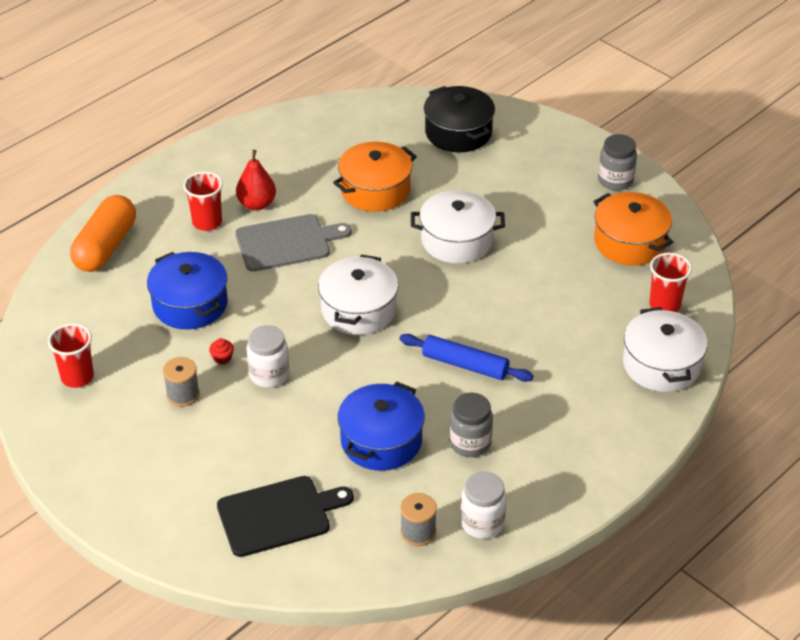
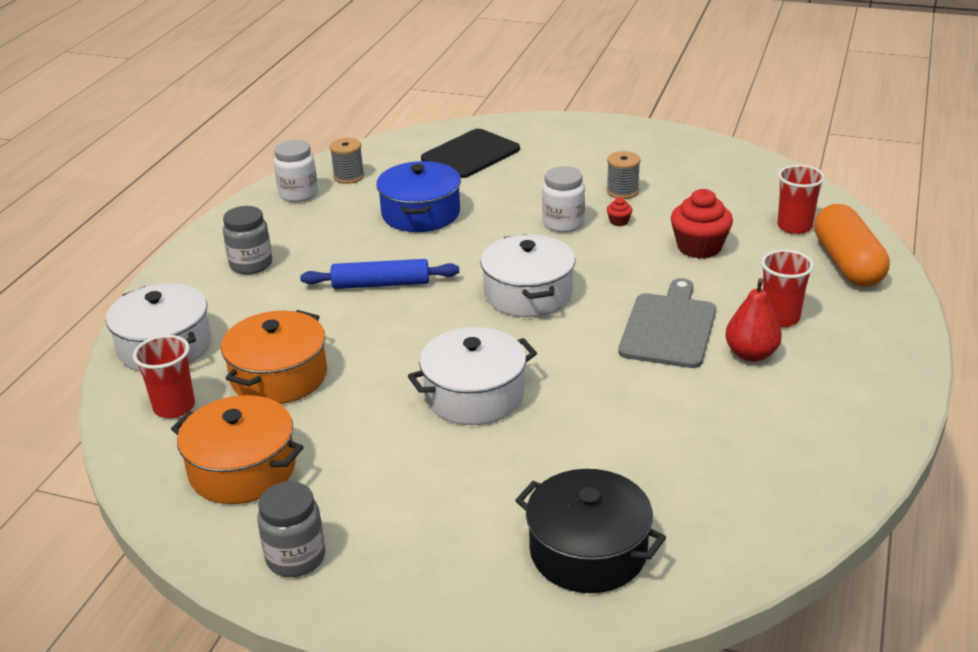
camera: 155 degrees right, 10 degrees down
red cup [48,323,94,388] -> red cup moved to [778,165,825,234]
blue pot [147,252,228,329] -> red cupcake [671,189,733,259]
grey cutting board [236,214,352,272] -> grey cutting board turned 150 degrees clockwise [618,278,716,368]
orange pot [333,142,417,212] -> orange pot moved to [221,310,327,404]
grey jar [449,393,493,457] -> grey jar moved to [223,206,272,275]

